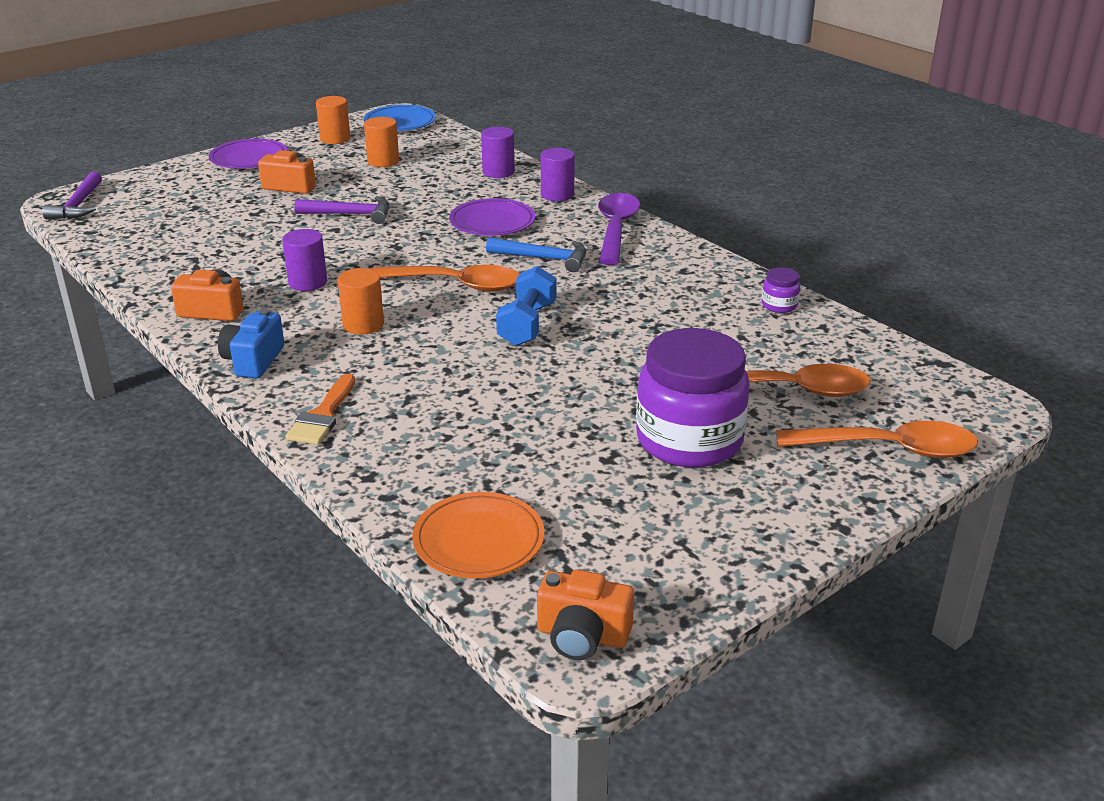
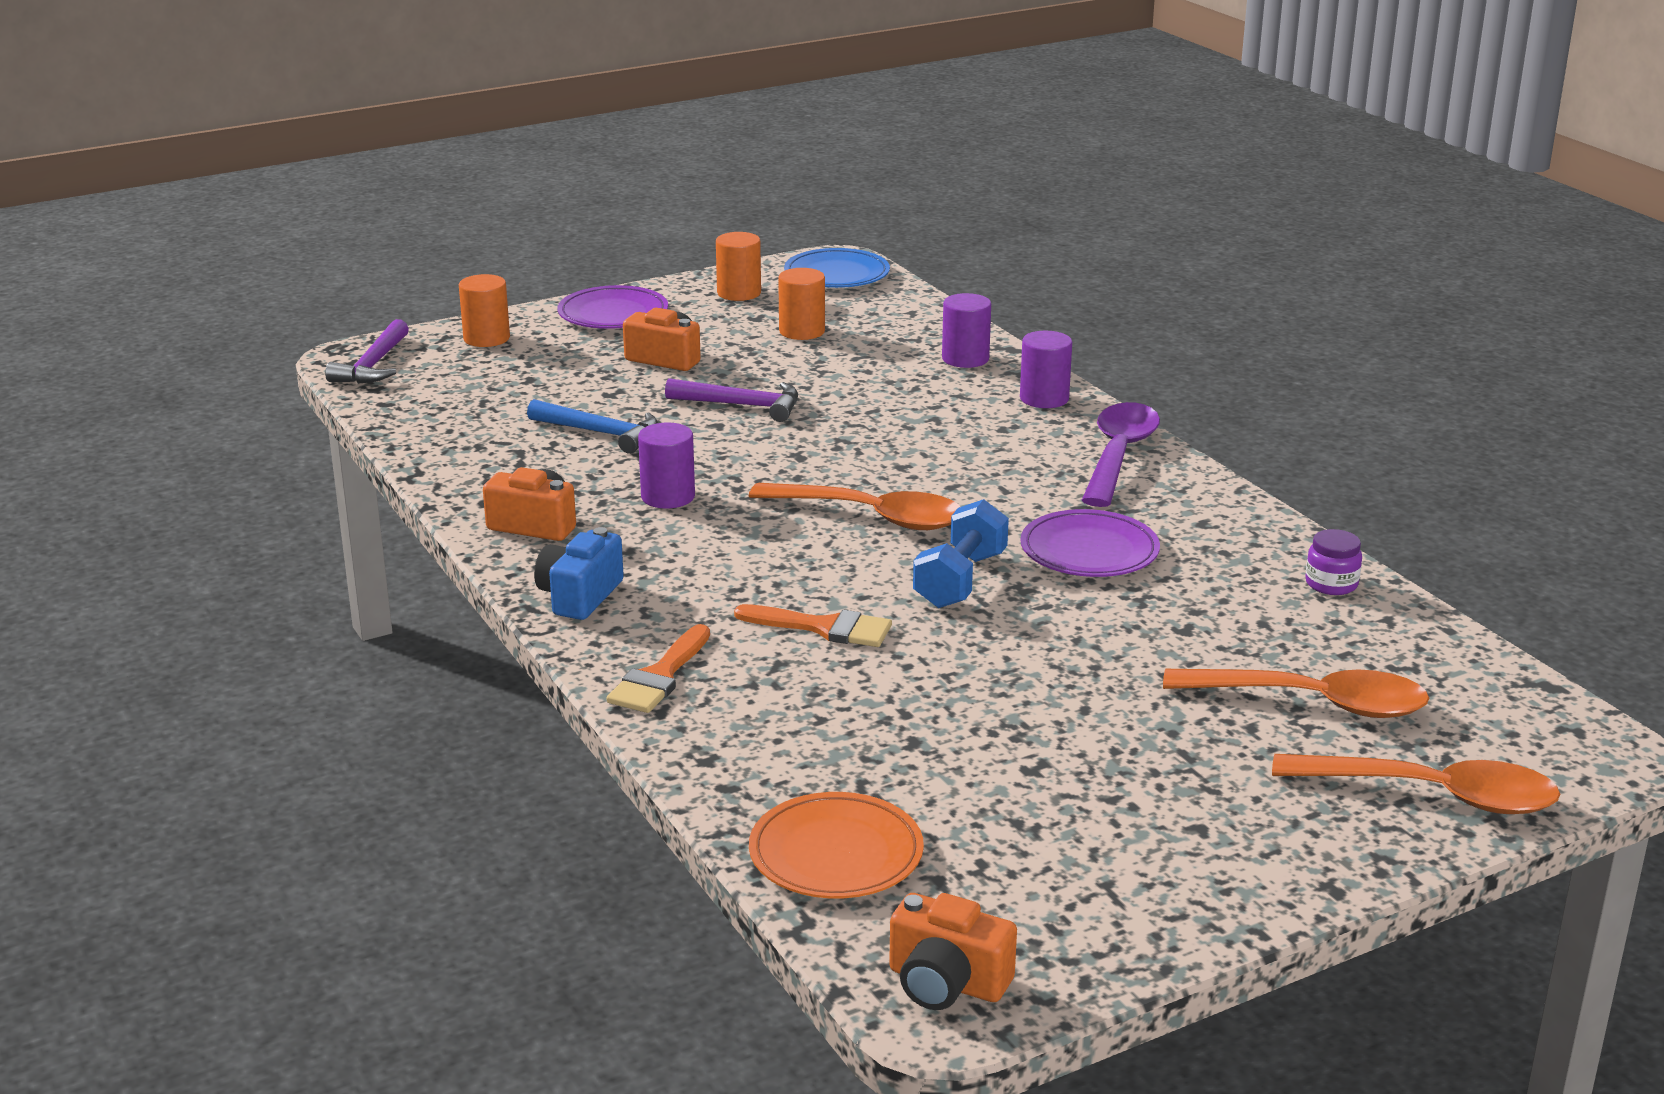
camera: 10 degrees right, 5 degrees down
orange cylinder [338,268,384,335] -> orange cylinder moved to [459,274,510,347]
purple plate [449,198,535,236] -> purple plate moved to [1021,509,1160,577]
blue hammer [486,237,586,272] -> blue hammer moved to [527,399,658,454]
purple jar [636,328,750,467] -> none
none -> orange brush [734,604,892,647]

